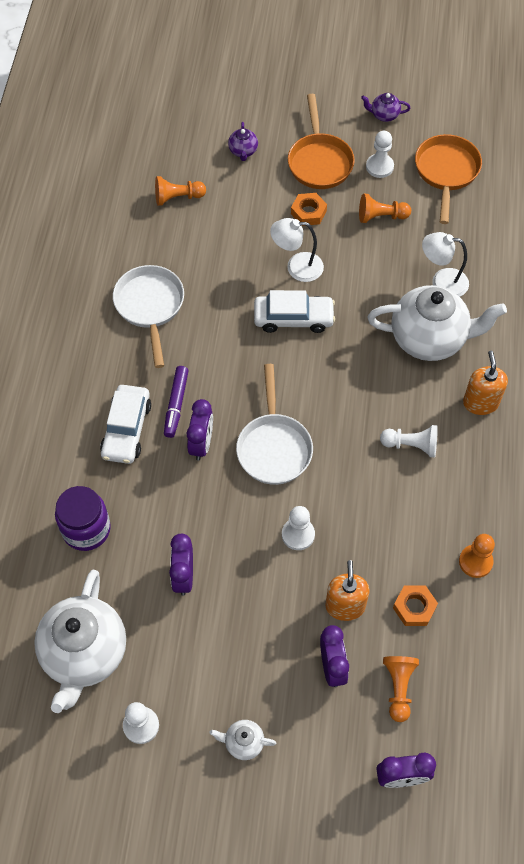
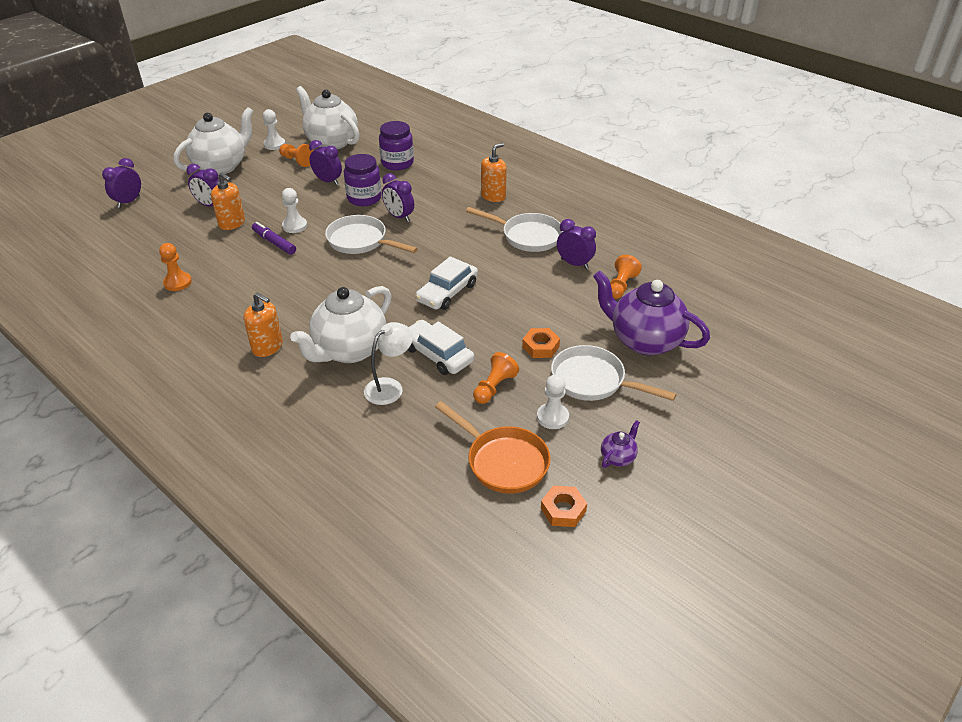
camera: 125 degrees right, 20 degrees down
white car [100,385,151,464] -> white car moved to [408,320,474,375]
purple marker [164,366,189,438] -> purple marker moved to [252,222,296,255]
white teapot [209,720,277,760] -> white teapot [173,107,253,175], size x2.36
purple teapot [228,122,258,161] -> purple teapot [593,271,710,355], size x2.36
white lamp [270,218,324,282] -> none
orange pan [288,94,355,189] -> white pan [551,345,677,401]
white pawn [380,425,438,457] -> none
orange pawn [383,656,419,722] -> orange pawn moved to [279,144,314,167]
orange nut [393,585,438,626] -> orange nut moved to [541,486,587,527]
none -> purple jar [344,154,382,206]
none -> orange soap dispenser [481,143,507,202]
none -> purple clock [557,219,596,269]

